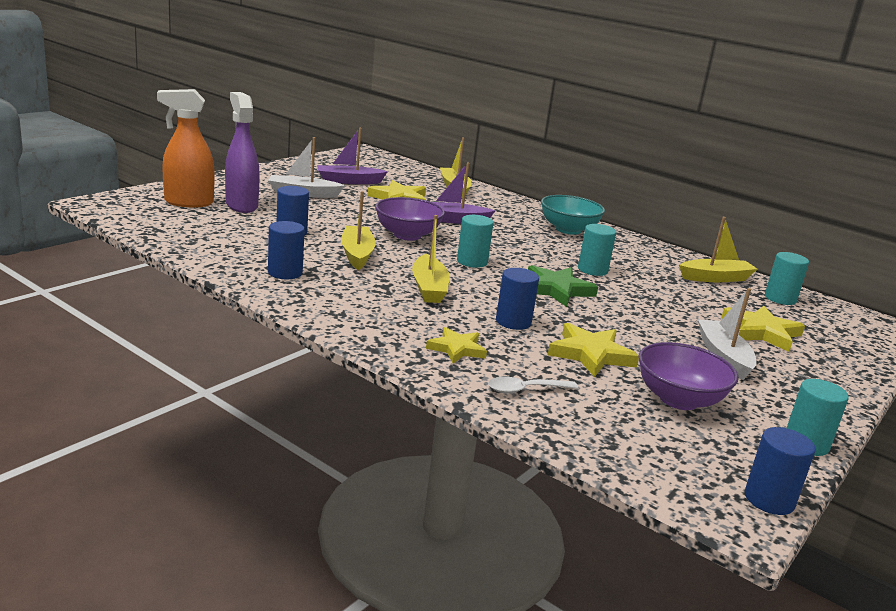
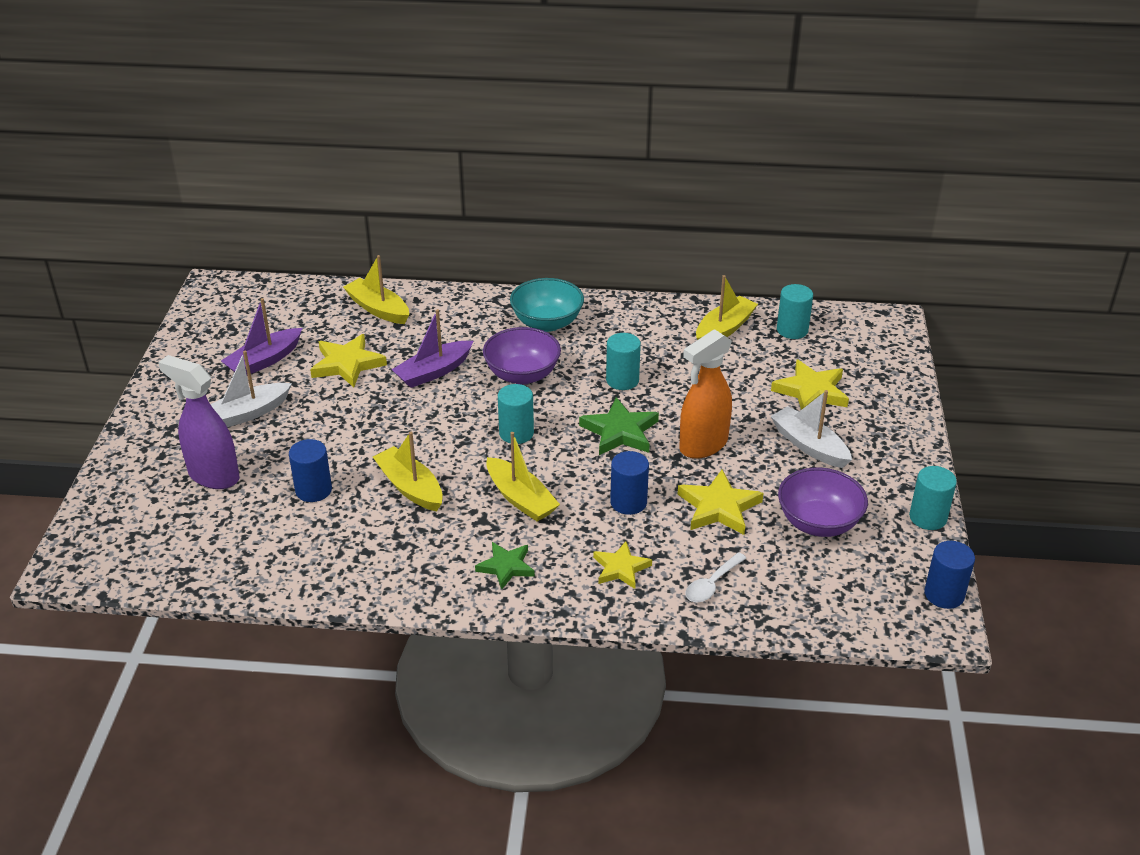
camera: 30 degrees left, 15 degrees up
orange spray bottle [157,89,215,207] -> orange spray bottle moved to [679,329,732,459]
blue cylinder [268,221,305,279] -> none
purple bowl [375,197,445,241] -> purple bowl moved to [483,327,561,385]
none -> green star [475,542,535,589]

